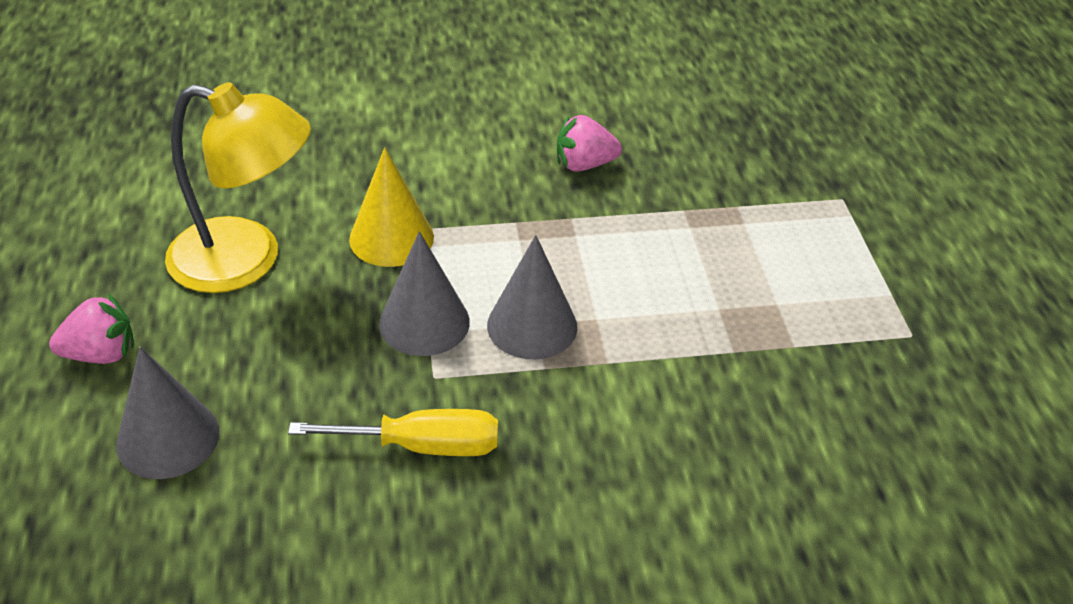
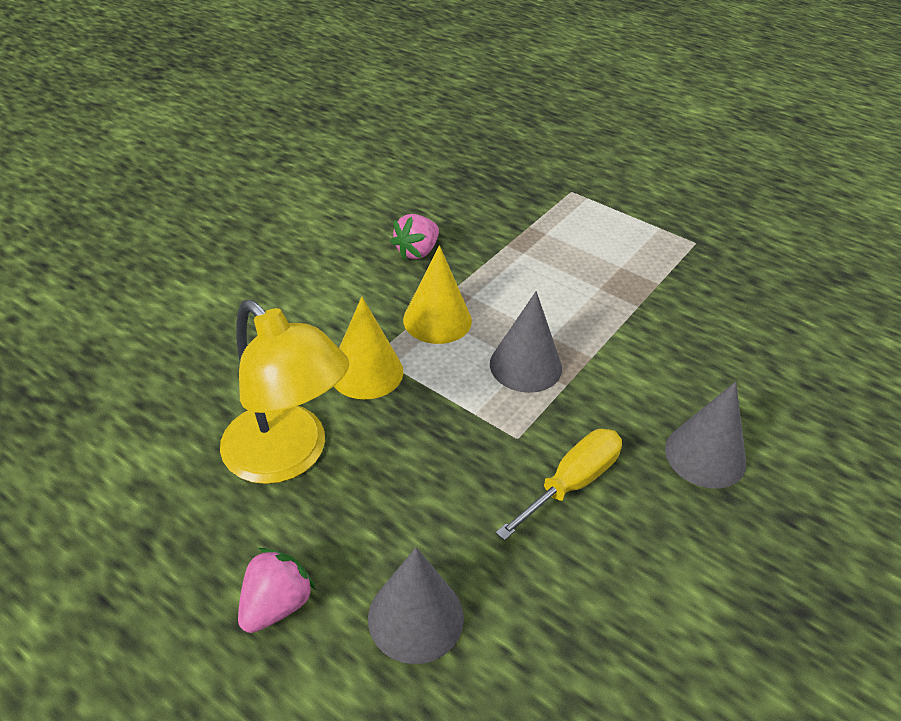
camera: 45 degrees left, 0 degrees up
yellow lamp [165,82,311,293] -> yellow lamp turned 75 degrees clockwise [220,300,350,484]
grey cone [379,231,470,356] -> grey cone moved to [665,382,746,489]
none -> yellow cone [403,245,472,344]

